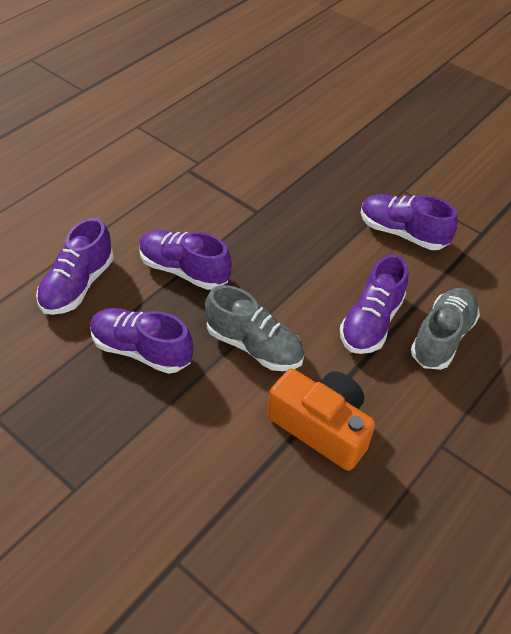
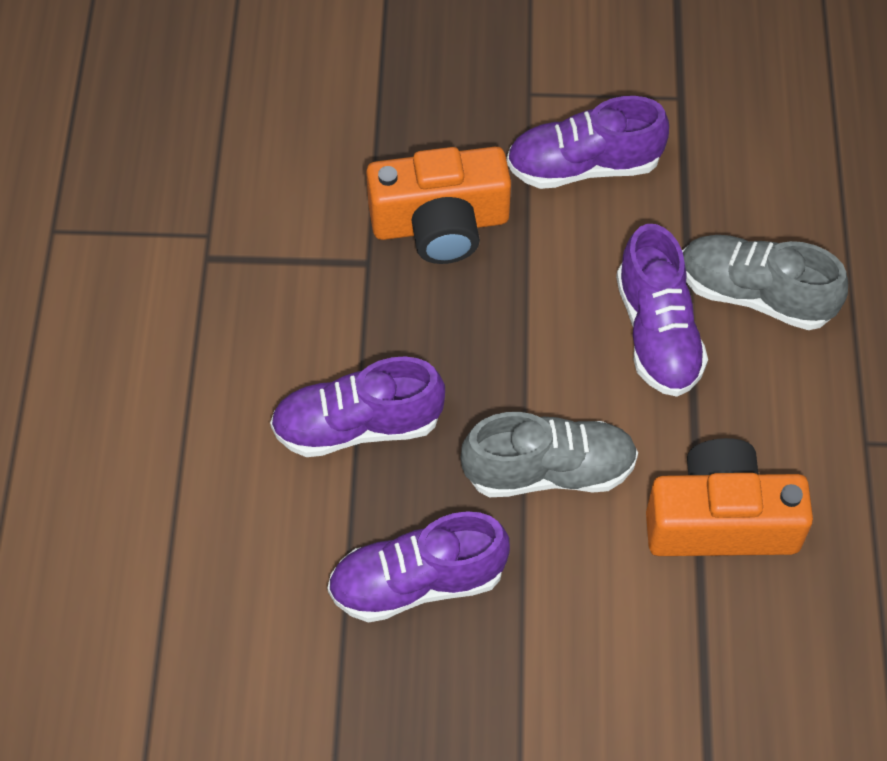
camera: 35 degrees left, 10 degrees up
purple shoe [36,218,114,315] -> none
grey shoe [411,288,480,370] -> grey shoe turned 60 degrees counterclockwise [682,235,848,330]
none -> orange camera [366,147,511,264]

